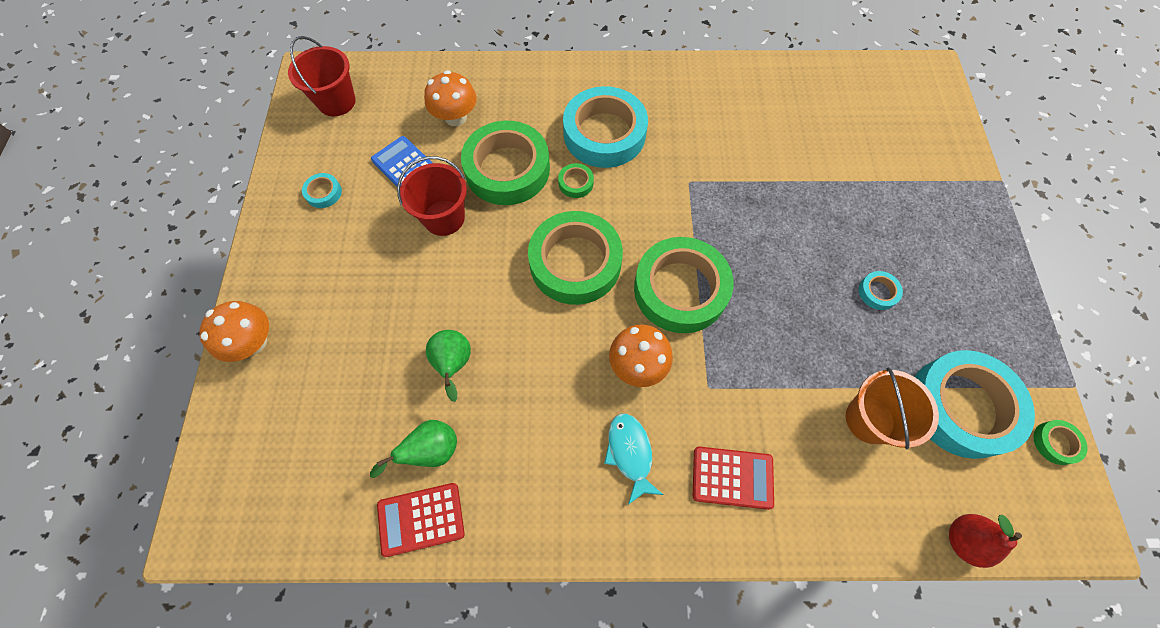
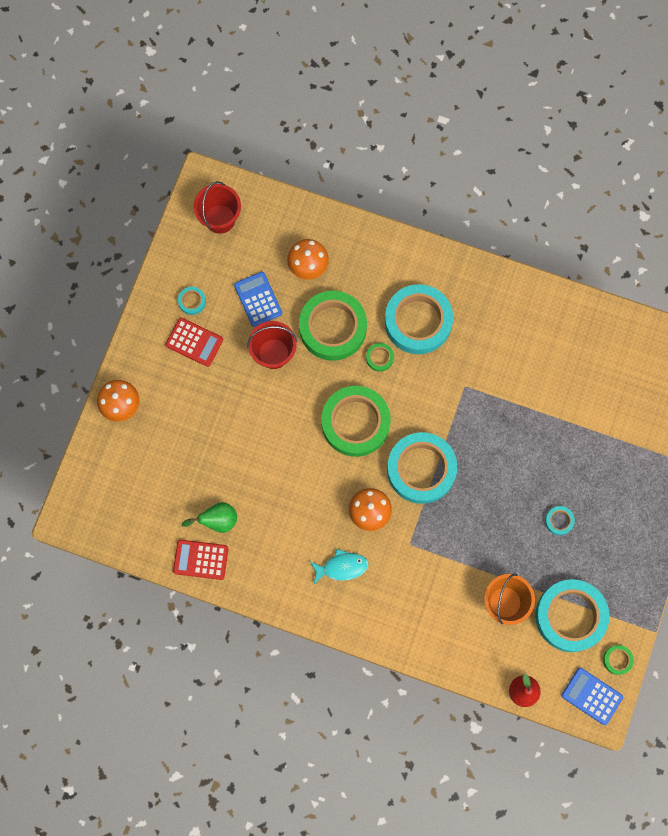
camera: 20 degrees right, 10 degrees up
green pear [426,330,471,402] -> none
turquoise fish [604,414,663,505] -> turquoise fish turned 75 degrees clockwise [310,549,368,584]
green tape [634,237,734,333] -> turquoise tape [387,432,457,504]
red calculator [693,447,774,510] -> red calculator moved to [165,318,223,367]
none -> blue calculator [562,668,623,725]

